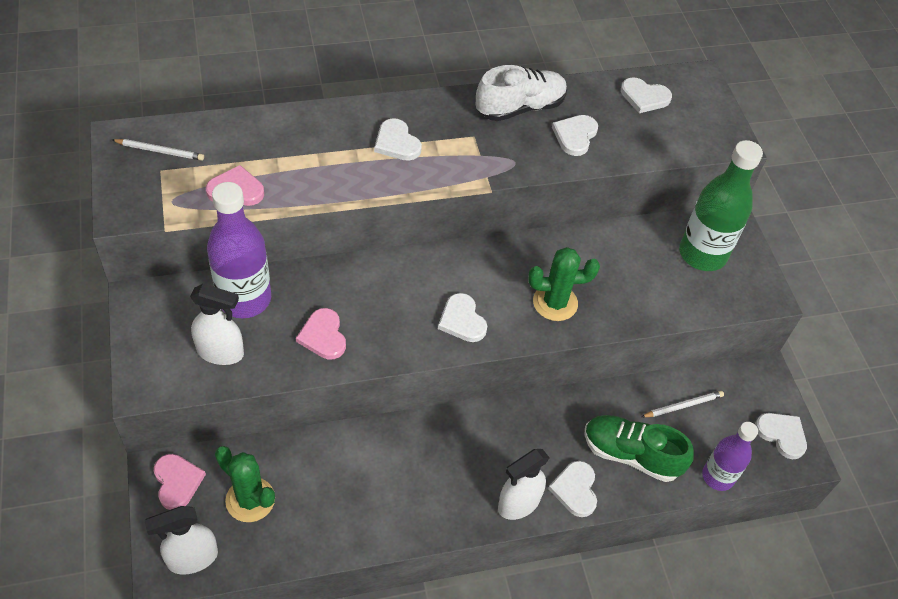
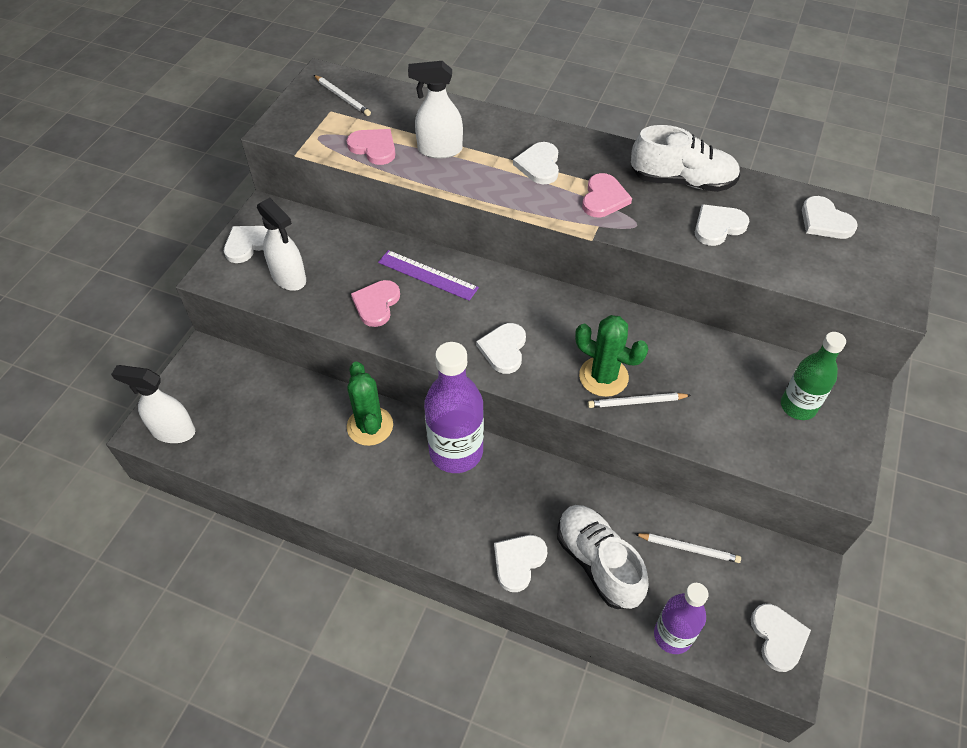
camera: 40 degrees right, 0 degrees up
pink heart [154,454,206,510] -> pink heart moved to [582,173,632,218]
purple bottle [207,182,271,318] -> purple bottle moved to [424,342,484,473]
green cactus [215,446,275,522] -> green cactus moved to [347,361,393,446]
white spray bottle [498,449,549,520] -> white spray bottle moved to [408,61,463,159]
green shoe [584,415,694,482] -> white shoe [557,505,649,609]
green bottle [679,140,763,271] -> green bottle [781,332,846,420], size x0.63
none -> white heart [224,226,268,263]
none -> purple ruler [378,250,479,301]
none -> white pencil [588,393,691,408]

